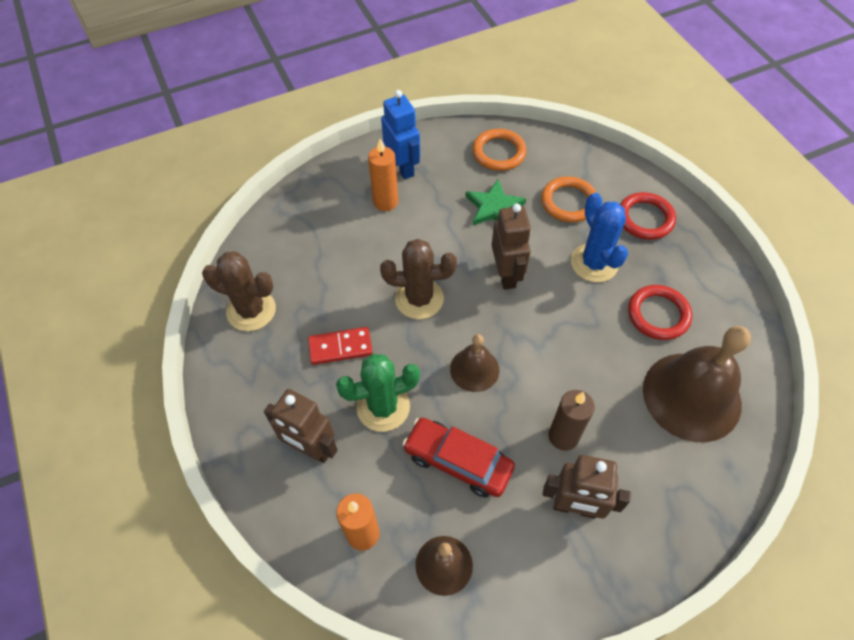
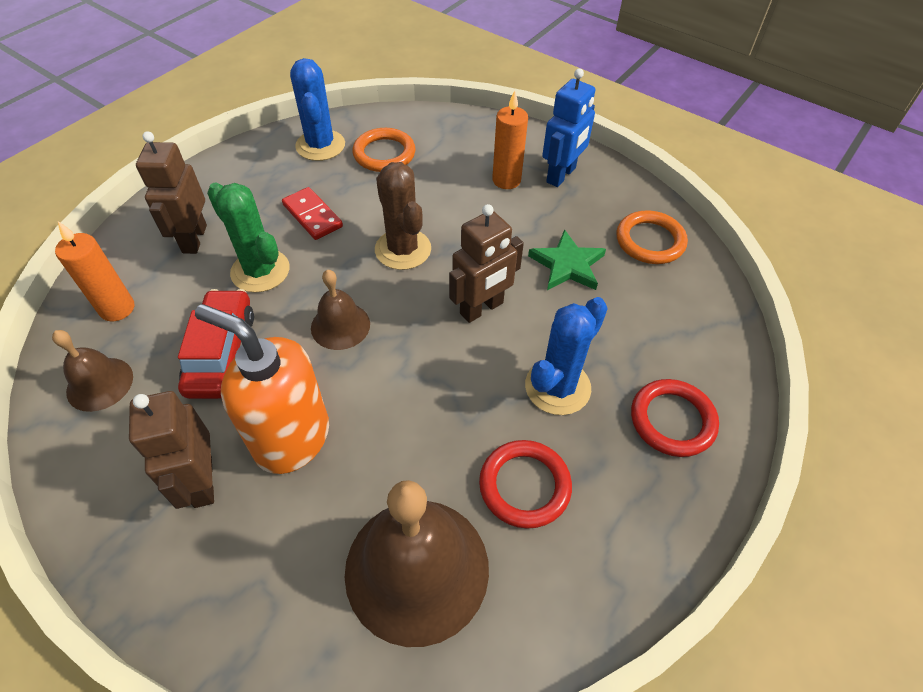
camera: 60 degrees right, 5 degrees down
brown cactus [202,252,276,331] -> blue cactus [290,58,345,161]
orange ring [541,176,597,222] -> orange ring moved to [352,128,416,172]
brown candle [548,390,595,451] -> orange soap dispenser [195,304,329,474]

